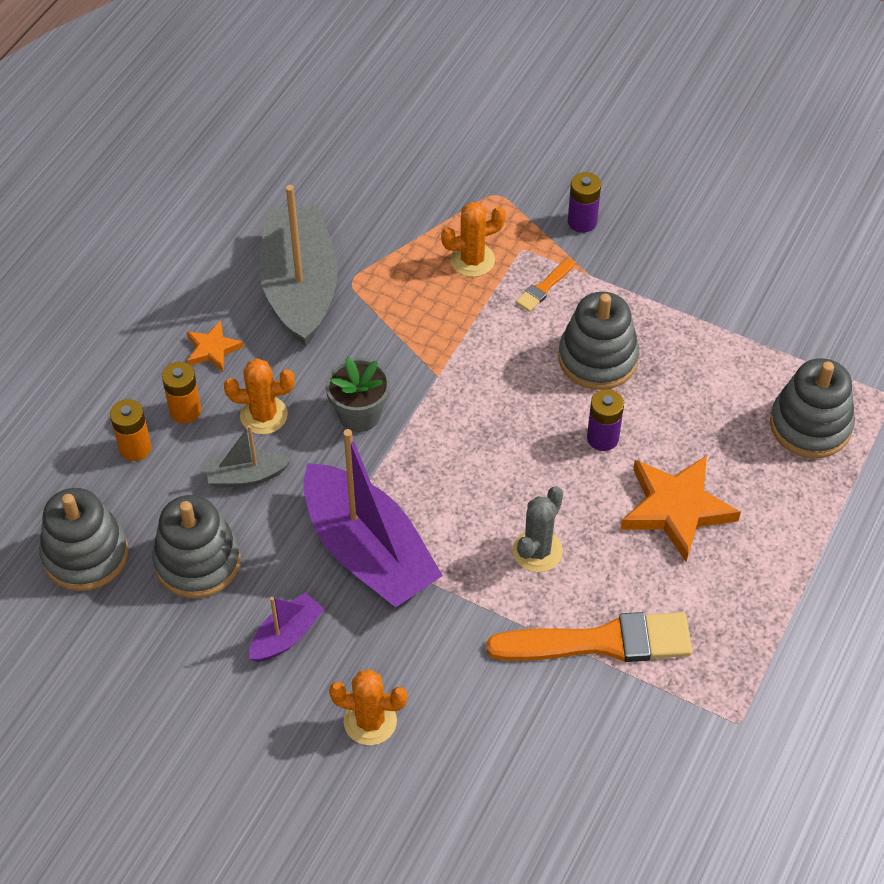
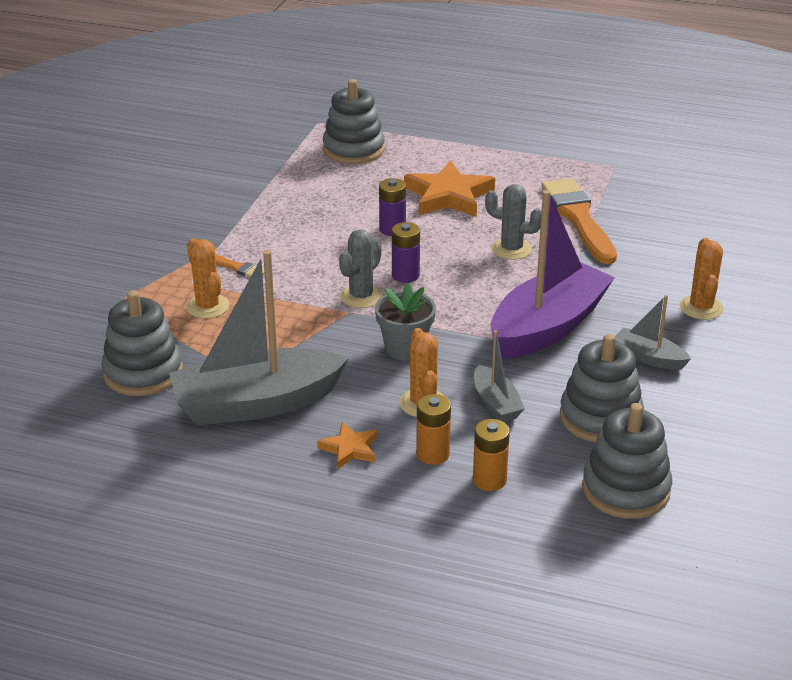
camera: 100 degrees left, 20 degrees down
purple boat [249,592,324,662] -> grey boat [615,295,691,370]
grey stacking toy [558,292,639,390] -> grey stacking toy moved to [102,290,183,396]
purple battery [568,172,601,233] -> purple battery moved to [392,222,420,283]
none -> grey cactus [339,229,383,308]

